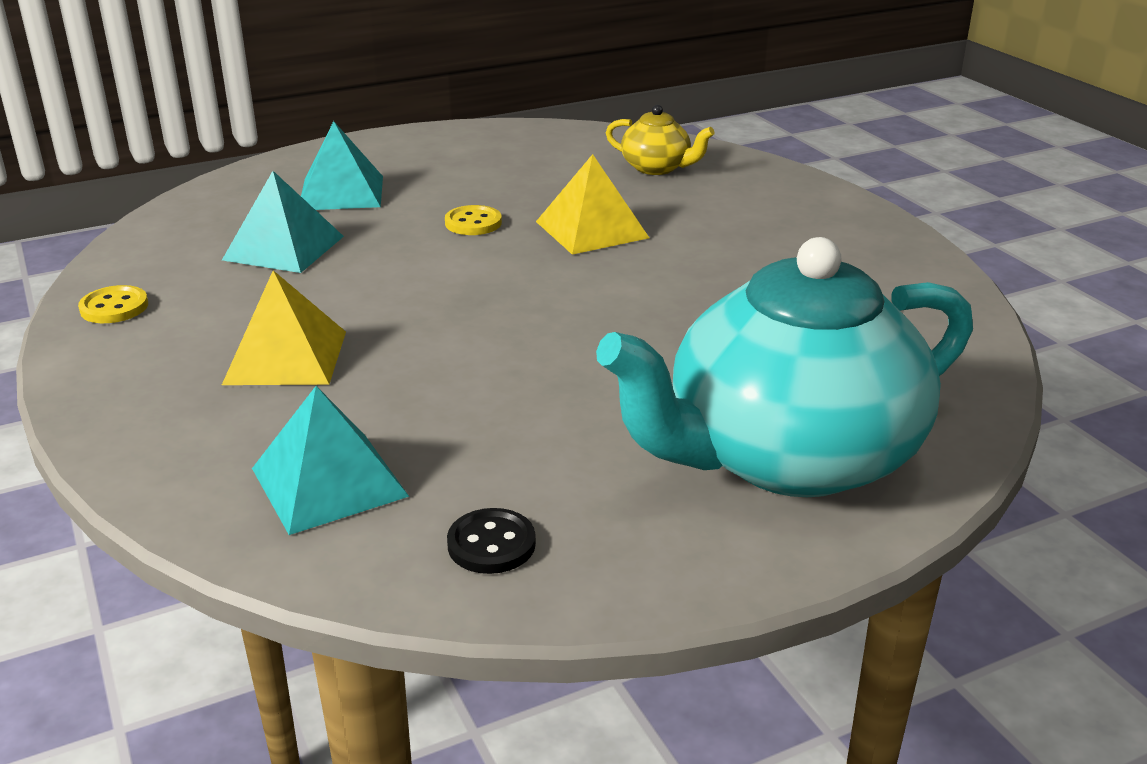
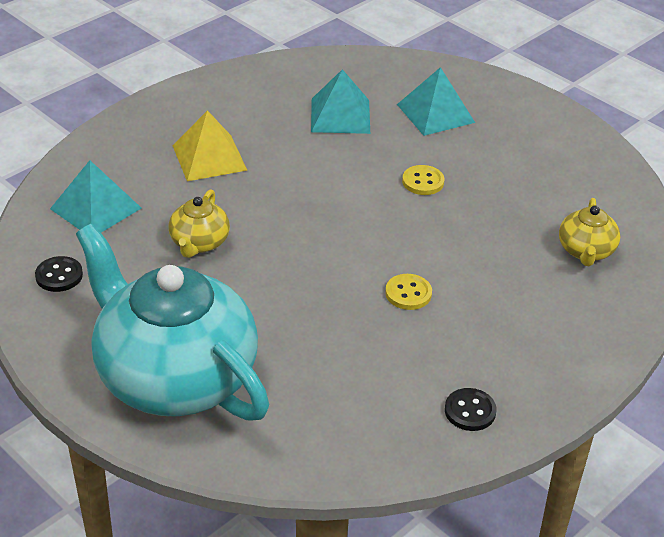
camera: 70 degrees right, 10 degrees up
yellow button [78,285,148,323] -> yellow button moved to [385,274,432,310]
yellow pyramid [536,154,649,255] -> none
none -> yellow teapot [169,190,230,258]
none -> black button [445,388,497,431]

